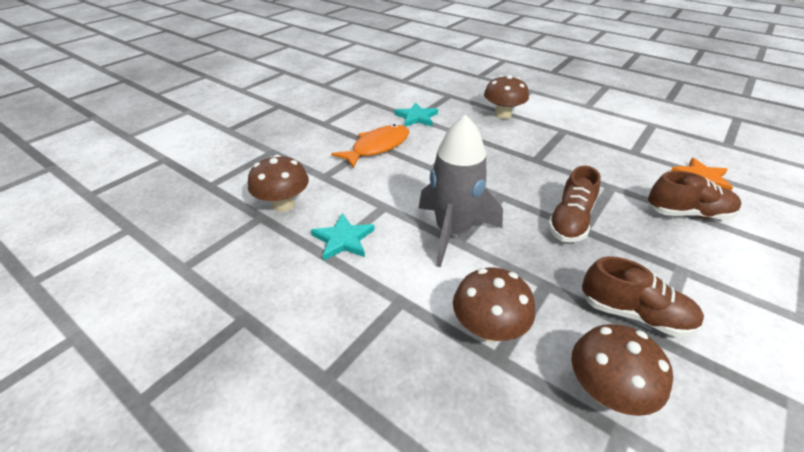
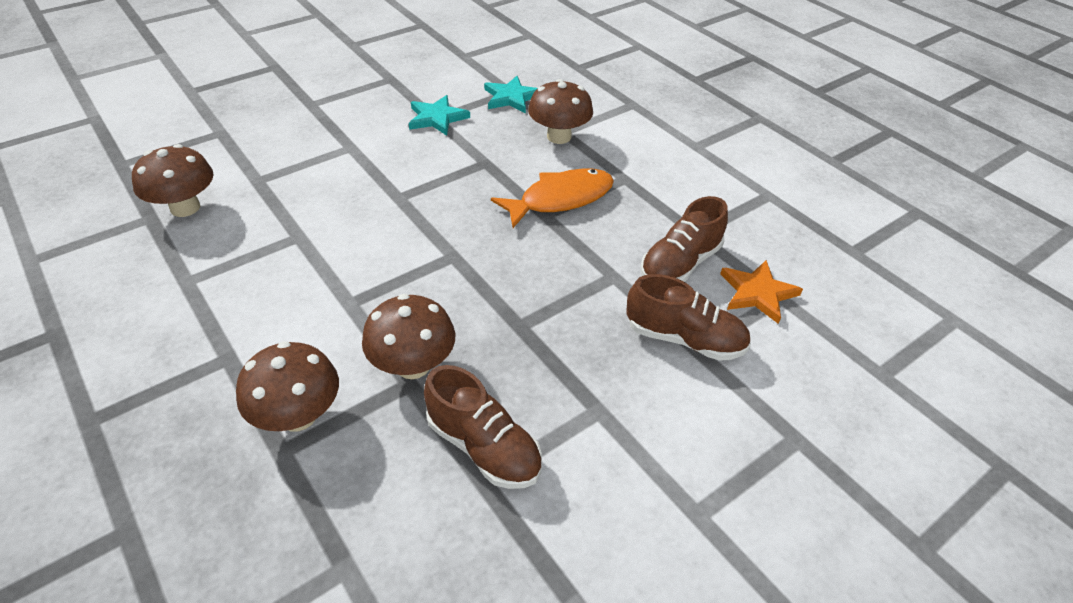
camera: 15 degrees right, 5 degrees up
turquoise star [311,213,375,261] -> turquoise star moved to [484,76,538,114]
orange fish [331,124,409,169] -> orange fish moved to [491,168,614,228]
grey rocket [419,114,503,267] -> none
brown shoe [548,166,601,242] -> brown shoe moved to [640,196,728,282]
brown mushroom [571,324,673,416] -> brown mushroom moved to [362,294,455,379]

